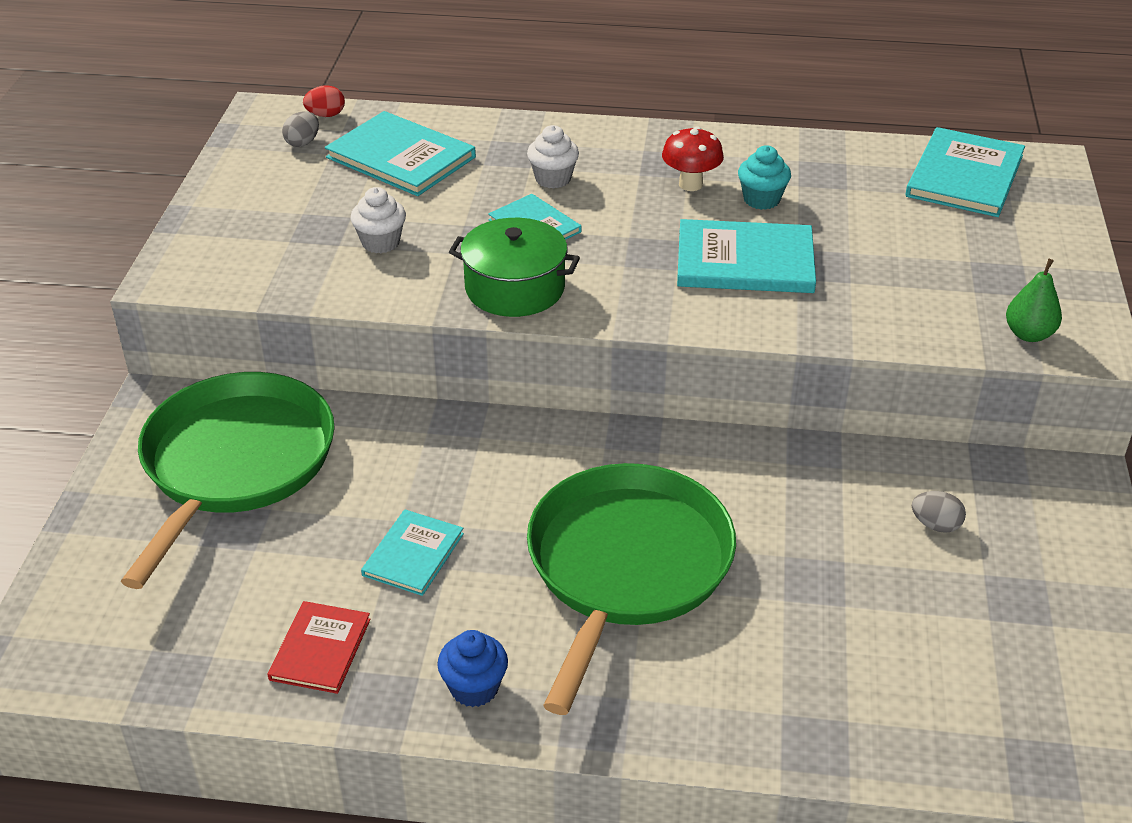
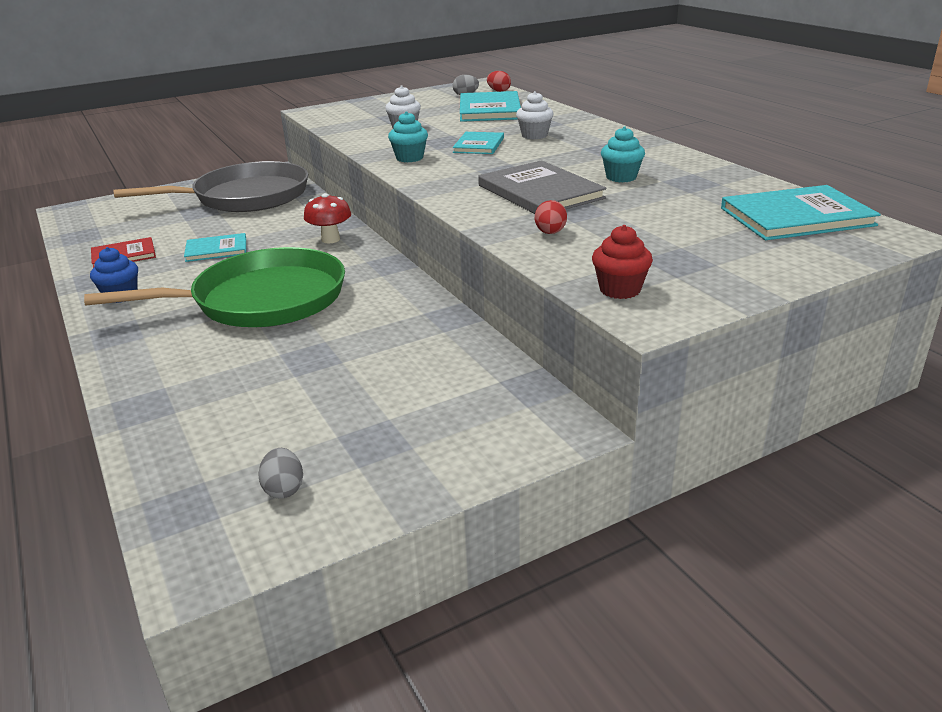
camera: 55 degrees right, 10 degrees down
green pan [121,372,335,589] -> grey pan [113,161,308,212]
green pot [449,218,580,317] -> turquoise cupcake [388,111,428,162]
red mushroom [662,126,724,191] -> red mushroom moved to [304,193,351,243]
turquoise book [677,219,816,293] -> grey book [478,160,607,214]
grey egg [912,491,966,533] -> grey egg moved to [258,448,303,499]
green pear [1006,259,1062,342] -> red cupcake [592,225,653,299]
none -> red egg [535,200,567,234]

